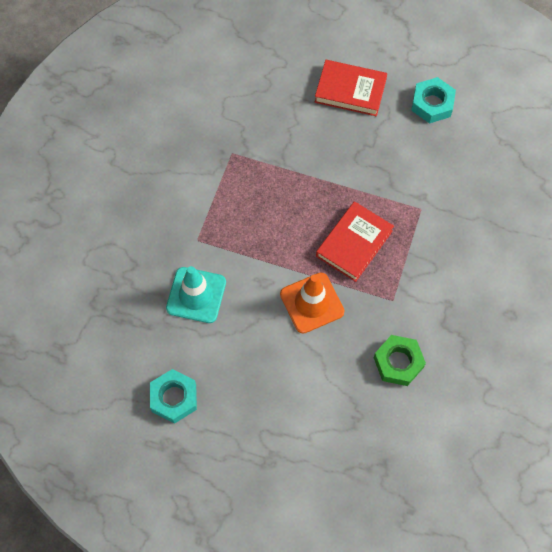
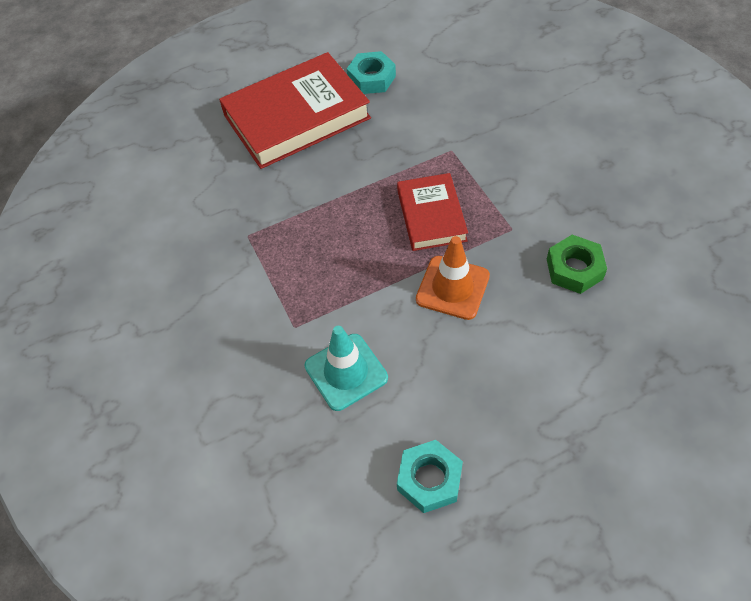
camera: 40 degrees left, 10 degrees down
red book [315,60,387,116] -> red book [219,52,371,169], size x1.75

